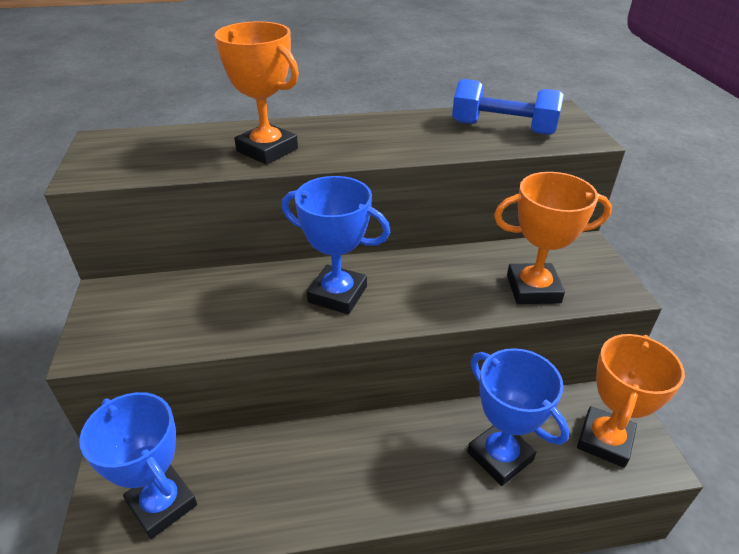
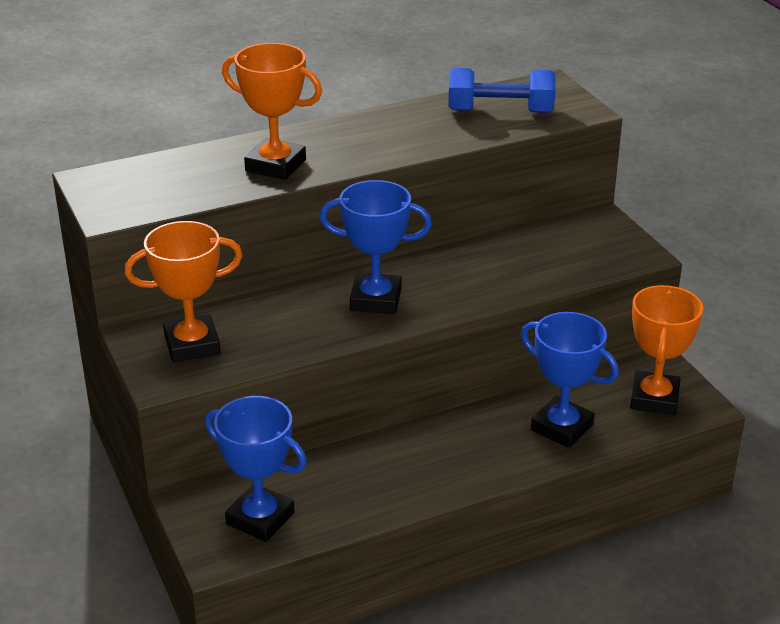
camera: 15 degrees left, 5 degrees down
orange trophy [494,172,612,304] -> orange trophy moved to [125,221,243,362]

